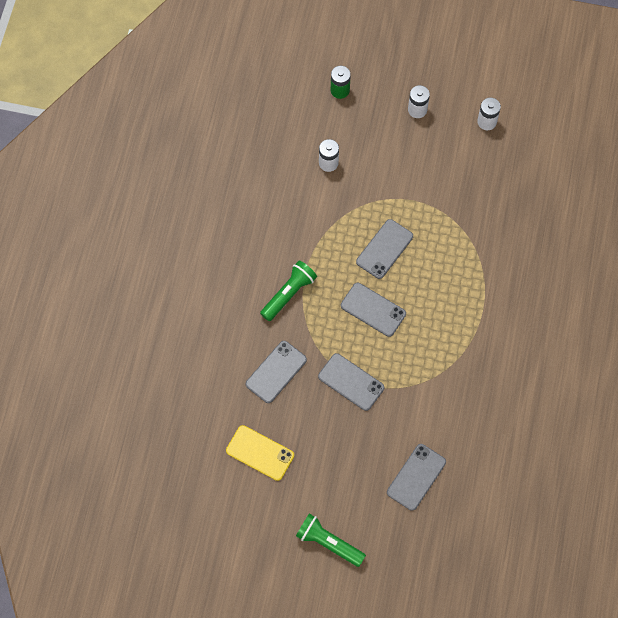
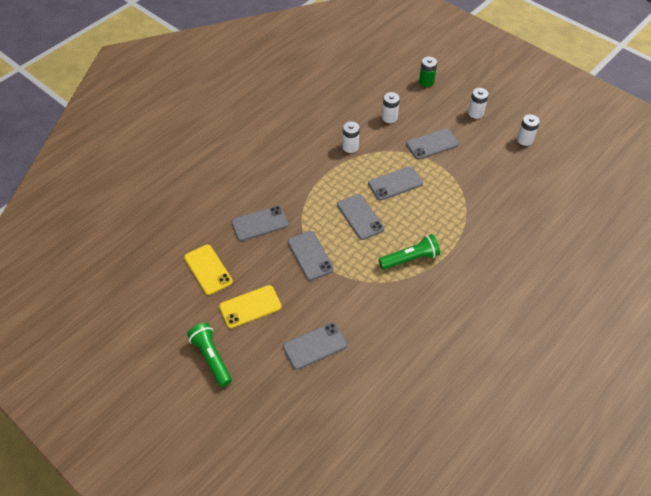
camera: 30 degrees right, 15 degrees down
green flashlight [260,261,317,321] -> green flashlight moved to [378,234,440,270]
none -> yellow phone [219,285,282,328]
none -> white battery [342,121,360,153]
none -> grey phone [406,128,459,160]

